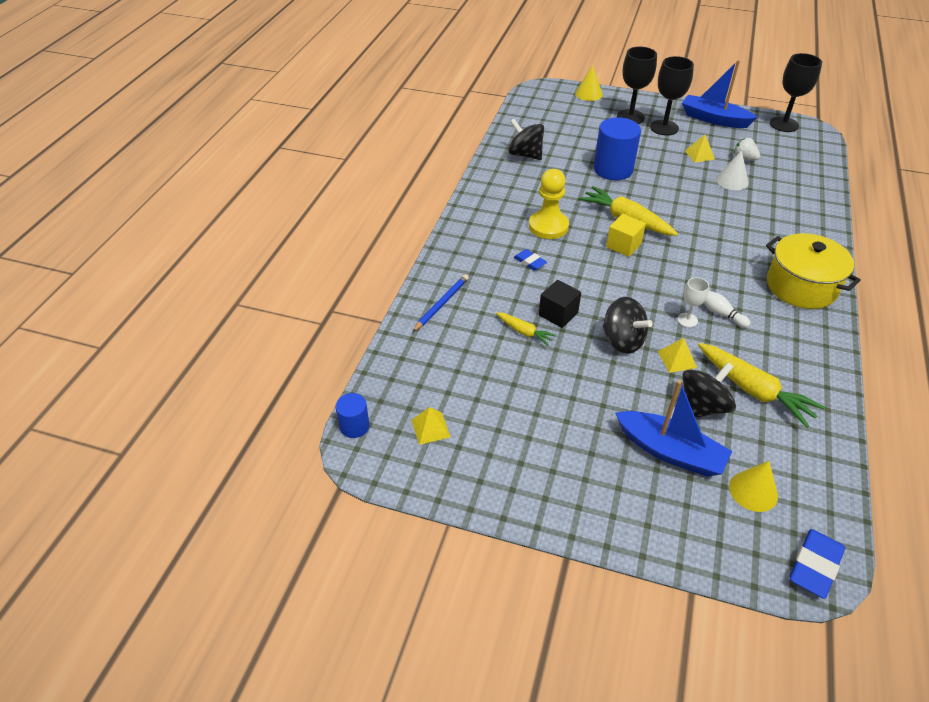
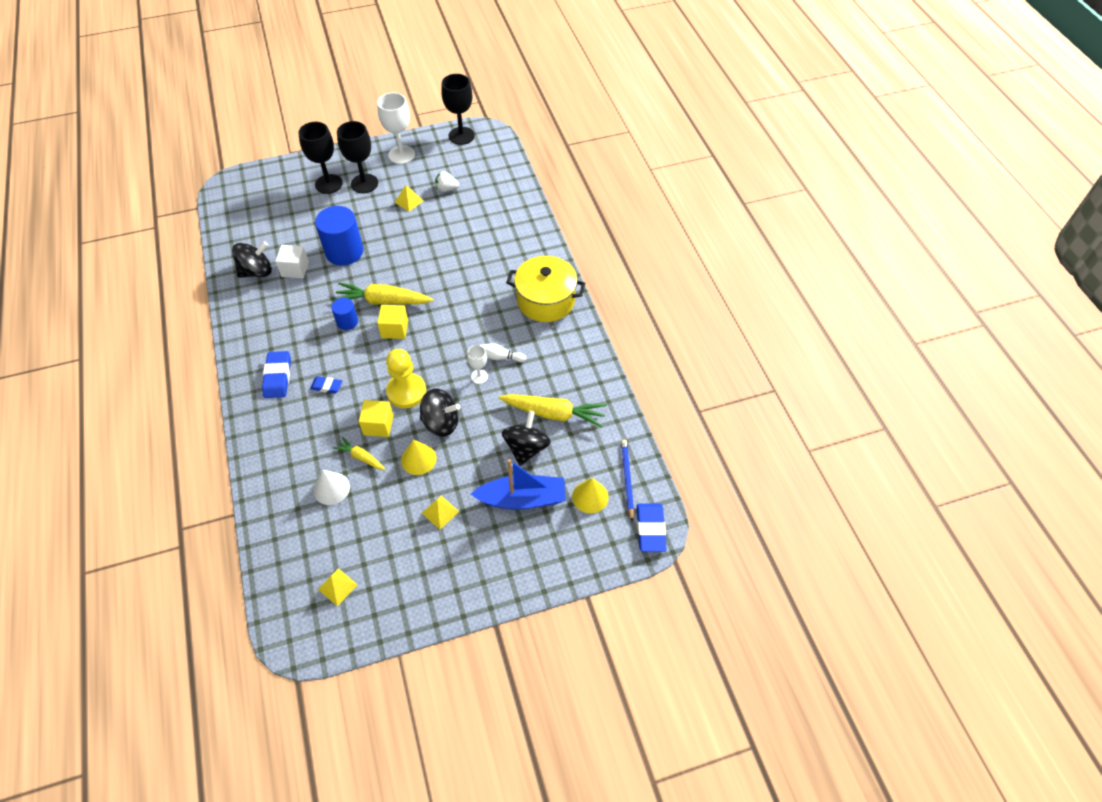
camera: 35 degrees left, 10 degrees up
blue cylinder [335,393,370,438] -> blue cylinder moved to [331,298,358,330]
blue pencil [413,274,469,332] -> blue pencil moved to [621,439,634,521]
yellow carrot [496,312,557,346] -> yellow carrot turned 150 degrees counterclockwise [333,437,385,470]
black spinning top [508,119,544,160] -> black spinning top turned 150 degrees clockwise [232,241,272,278]
yellow pawn [529,169,569,239] -> yellow pawn moved to [386,349,426,408]
black cube [539,280,581,328] -> yellow cube [359,400,394,437]
yellow cone [575,65,603,101] -> yellow cone moved to [401,439,437,475]
yellow pyramid [658,338,697,373] -> yellow pyramid moved to [422,496,459,529]
blue boat [682,60,758,128] -> white goblet [377,93,415,164]
white cone [716,150,749,190] -> white cone moved to [314,469,350,505]
none -> blue eraser [262,351,291,398]
none -> white cube [275,245,309,278]

